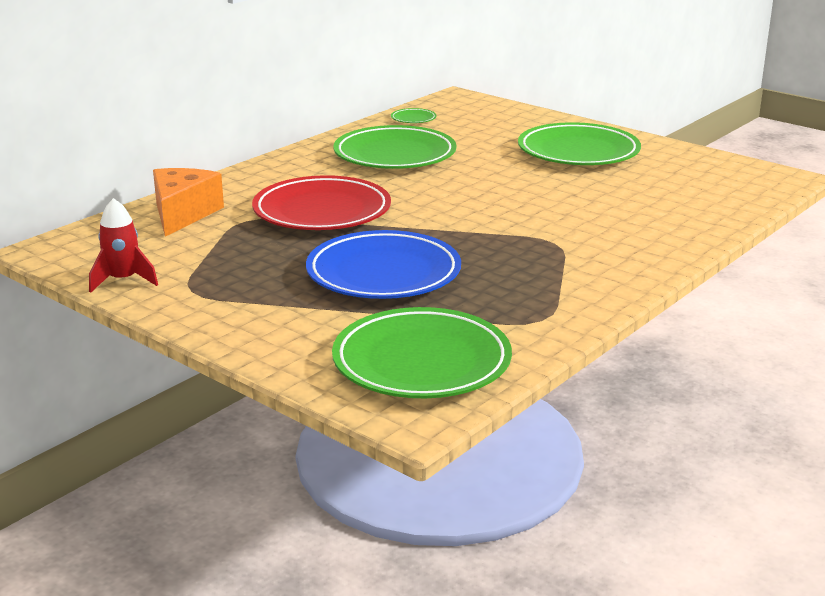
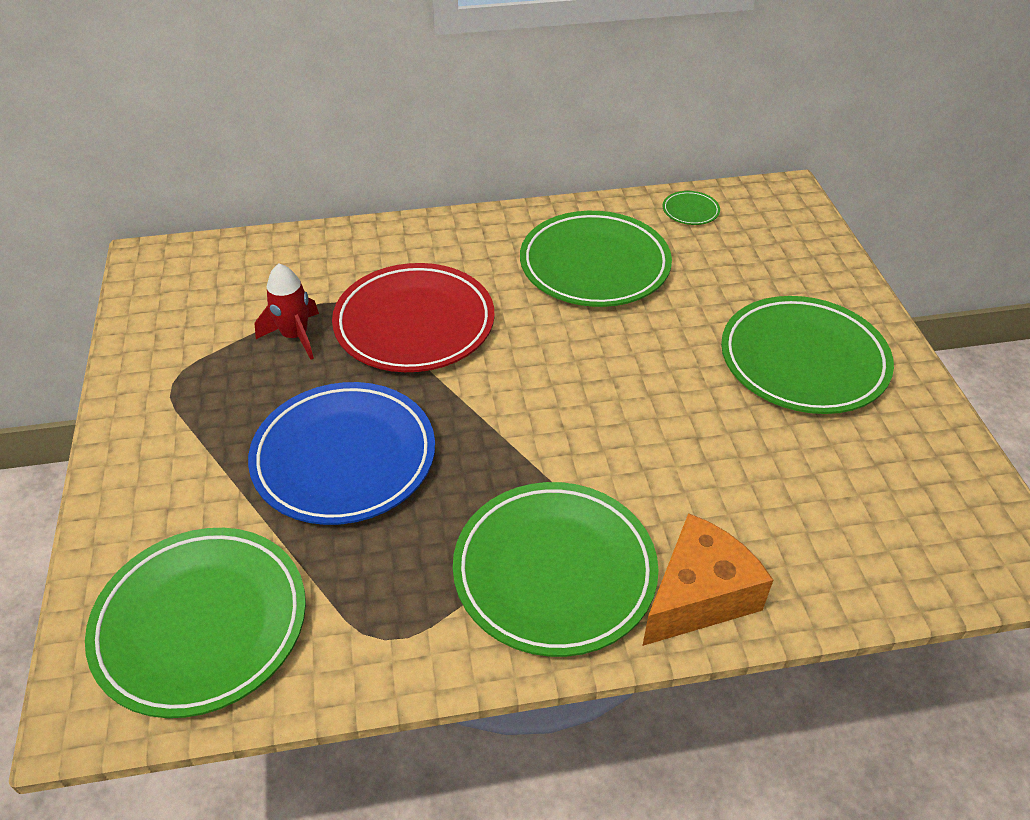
camera: 40 degrees right, 20 degrees up
red rocket [89,198,158,293] -> red rocket moved to [255,264,319,360]
orange cheese [153,168,224,237] -> orange cheese moved to [642,513,773,646]
none -> green plate [453,482,658,657]

